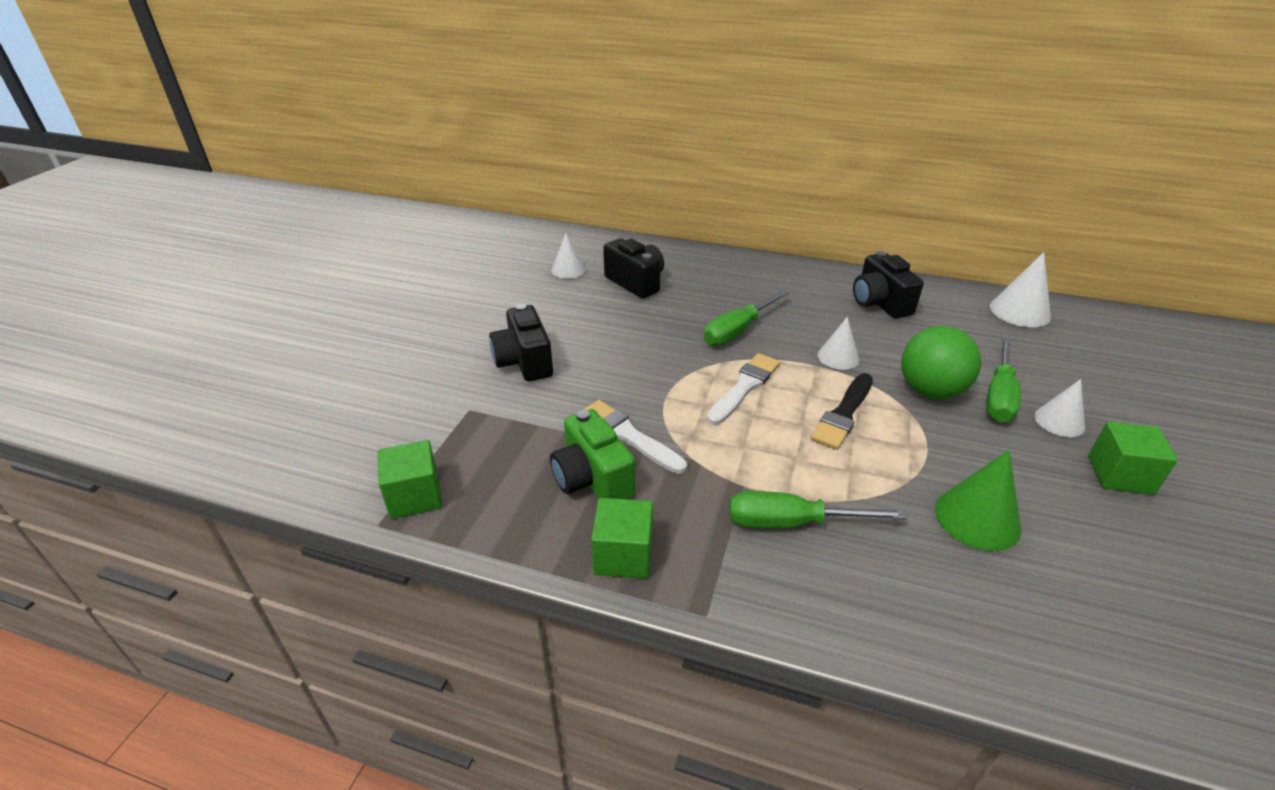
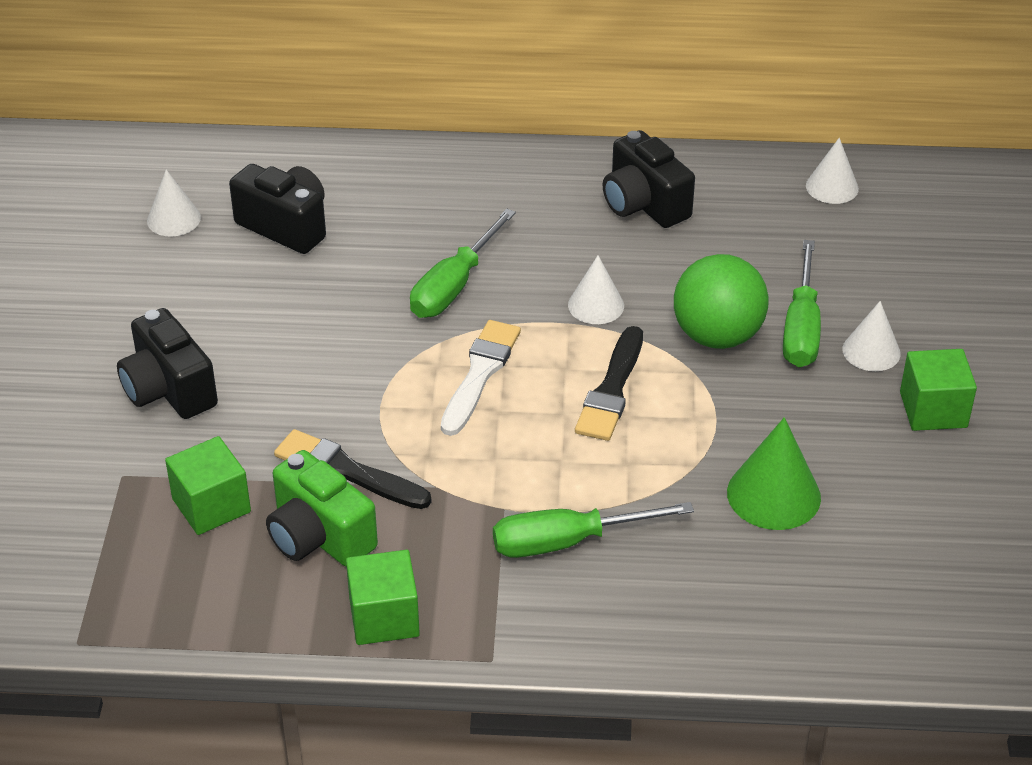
camera: 15 degrees left, 5 degrees up
green cube [378,440,442,519] -> green cube moved to [165,436,251,535]
white brush [583,400,687,474] -> black brush [274,429,431,509]
white cone [990,252,1051,327] -> white cone [806,138,859,204], size x0.66

